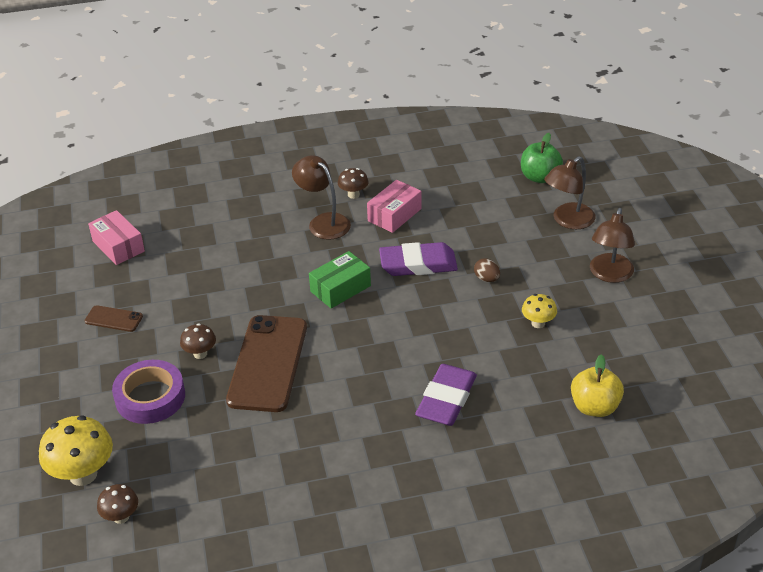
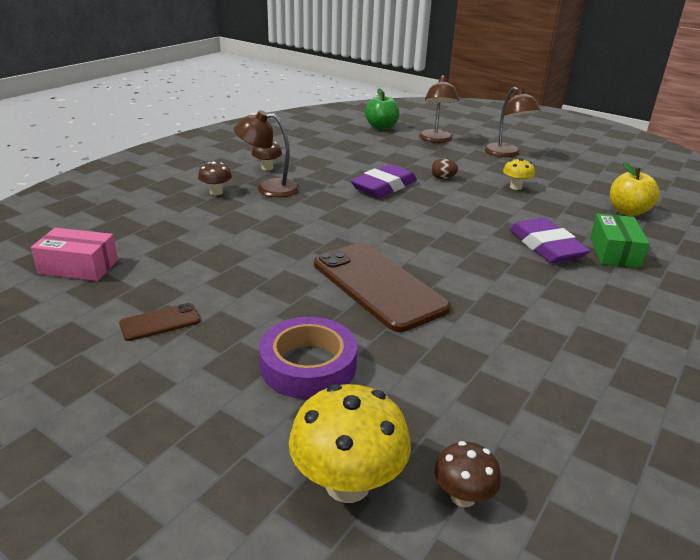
camera: 45 degrees left, 10 degrees down
brown mushroom [180,324,216,359] -> brown mushroom moved to [198,161,232,195]
green box [309,251,371,309] -> green box moved to [590,214,650,268]
pink box [367,180,422,233] -> none

